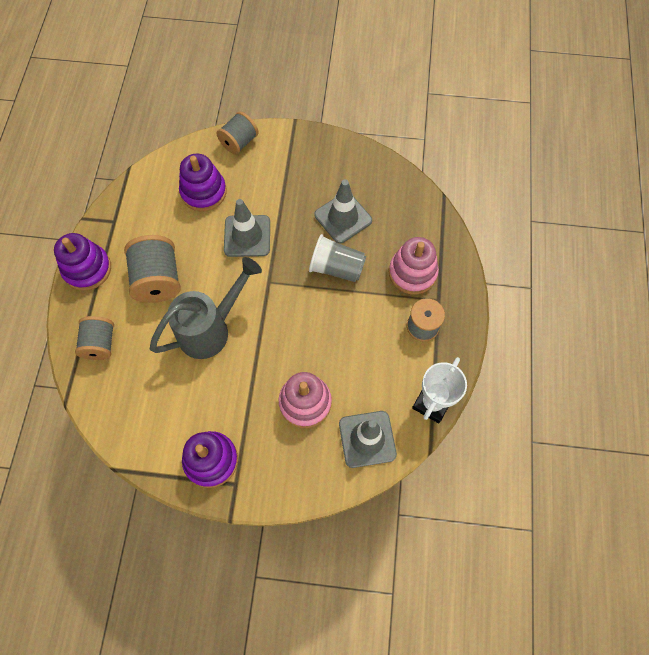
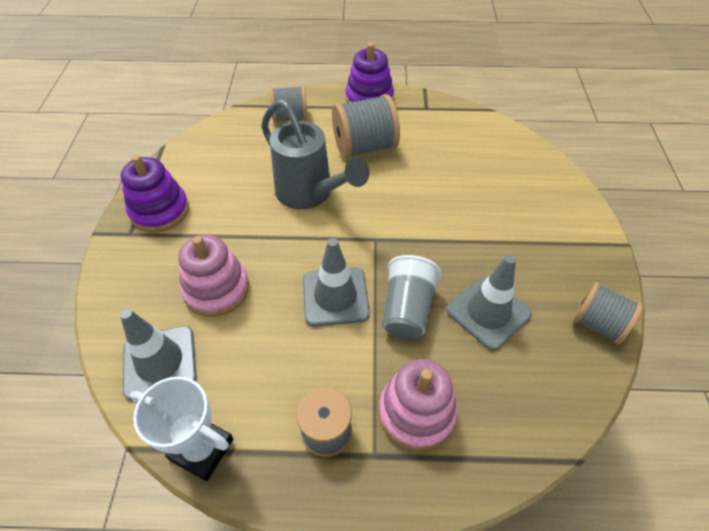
camera: 85 degrees right, 15 degrees down
purple stacking toy [179,154,226,212] -> none
grey spool [217,111,259,155] -> grey spool moved to [573,282,643,344]
grey traffic cone [224,199,270,257] -> grey traffic cone moved to [303,238,370,327]

